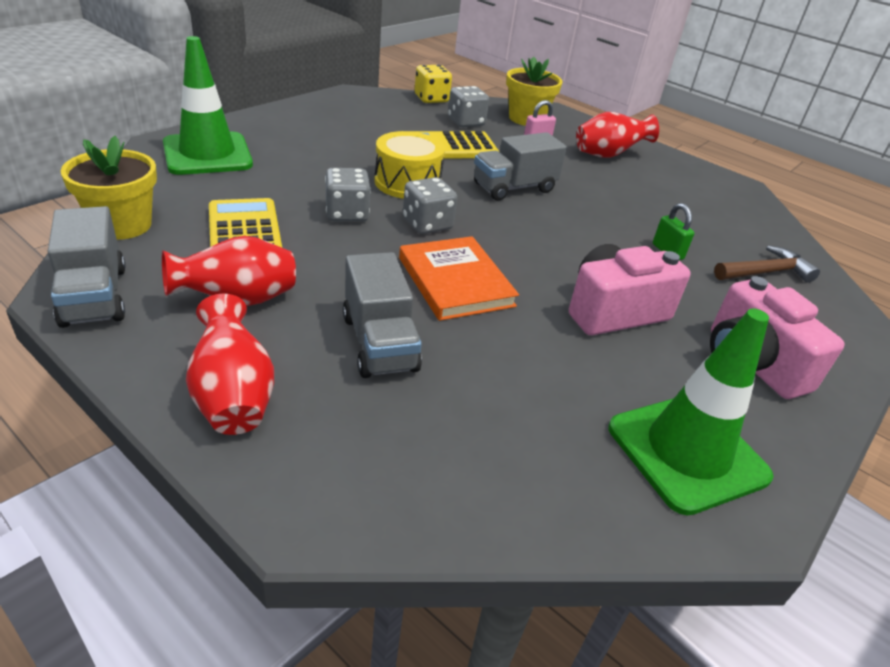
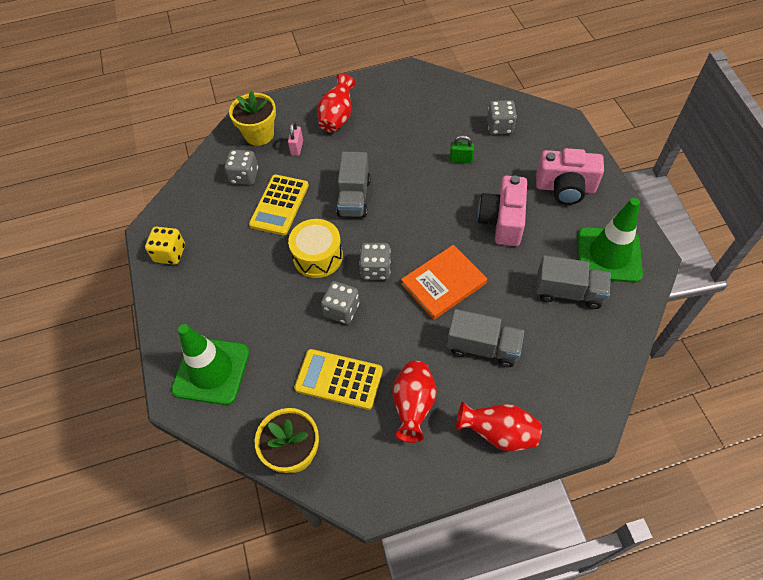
camera: 50 degrees left, 20 degrees up
grey truck [48,206,126,328] -> grey truck moved to [536,255,610,309]
orange book [399,236,519,321] -> orange book turned 45 degrees counterclockwise [401,245,487,320]
yellow dice [415,65,452,103] -> yellow dice moved to [145,227,185,265]
brown hammer [714,245,820,283] -> grey dice [487,100,517,135]

